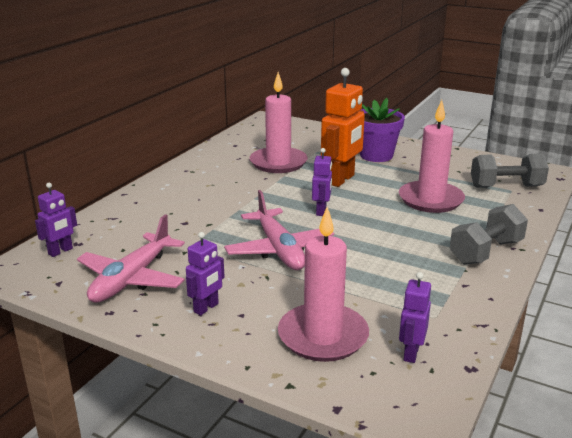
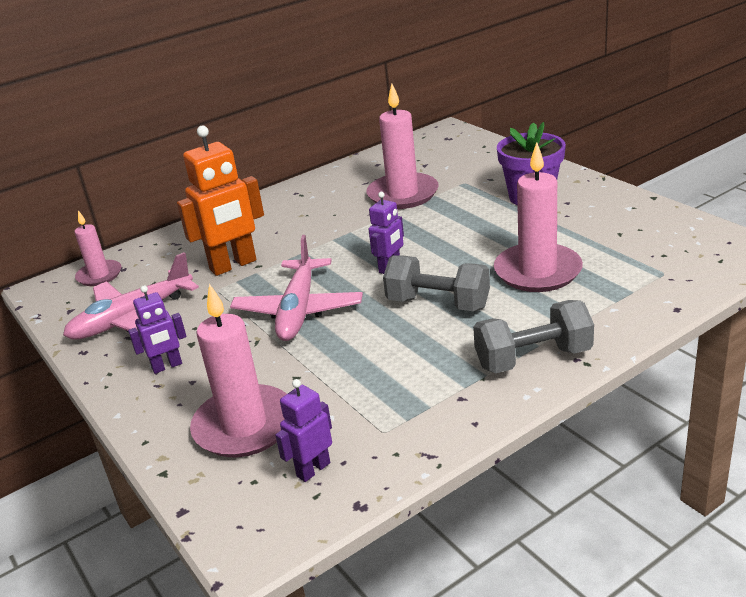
camera: 30 degrees right, 5 degrees up
purple robot [35,183,77,257] -> pink candle [75,210,121,286]
orange robot [321,68,365,187] -> orange robot moved to [177,125,264,276]
grey dumbbell [471,153,549,188] -> grey dumbbell moved to [383,255,490,311]

